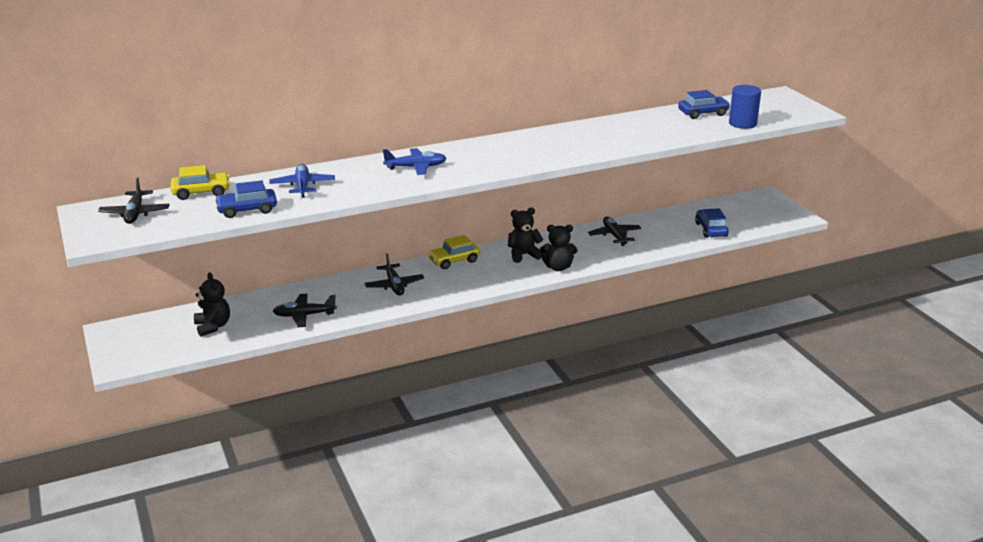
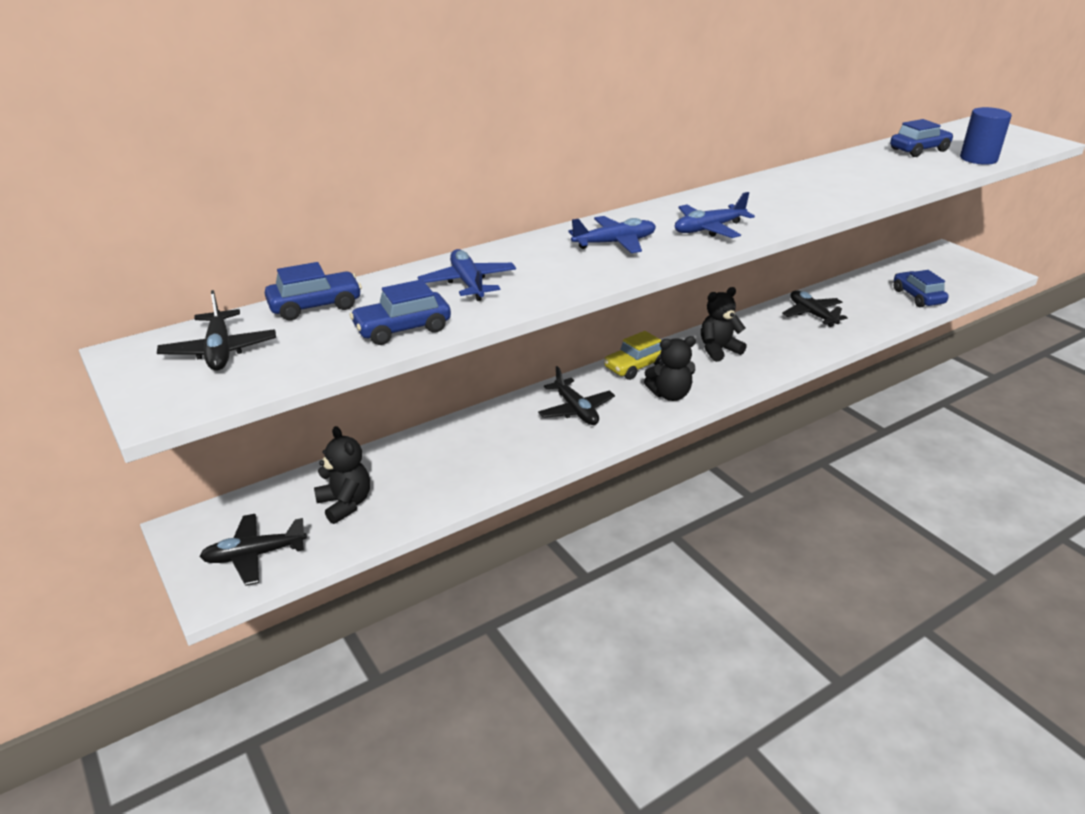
camera: 10 degrees left, 5 degrees up
yellow car [171,165,230,200] -> blue car [265,262,362,320]
black plane [273,294,337,327] -> black plane moved to [199,514,307,586]
black teddy bear [540,225,577,271] -> black teddy bear moved to [644,336,696,401]
none -> blue plane [675,192,755,238]

